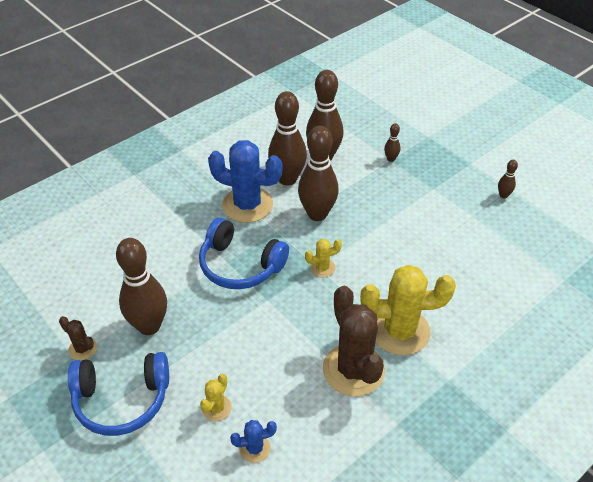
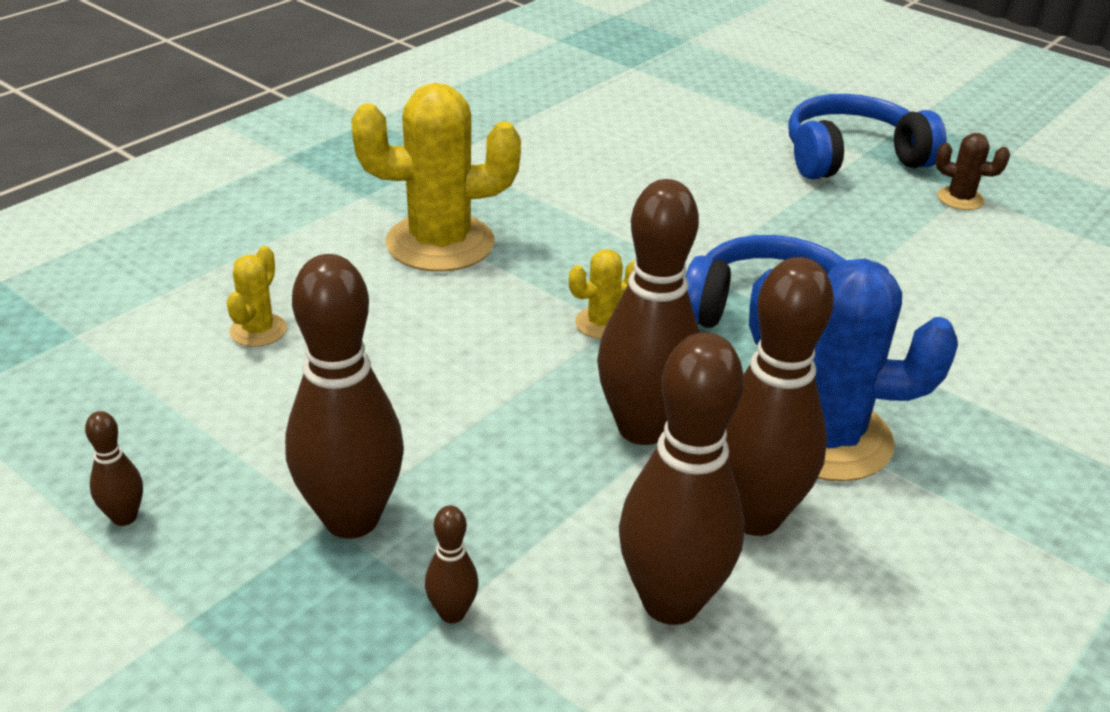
camera: 170 degrees right, 10 degrees down
brown bowling pin [116,238,167,335] -> brown bowling pin moved to [285,254,404,539]
yellow cactus [200,374,232,421] -> yellow cactus moved to [227,246,287,347]
blue cactus [230,420,277,463] -> none
brown cactus [323,286,385,396] -> none

